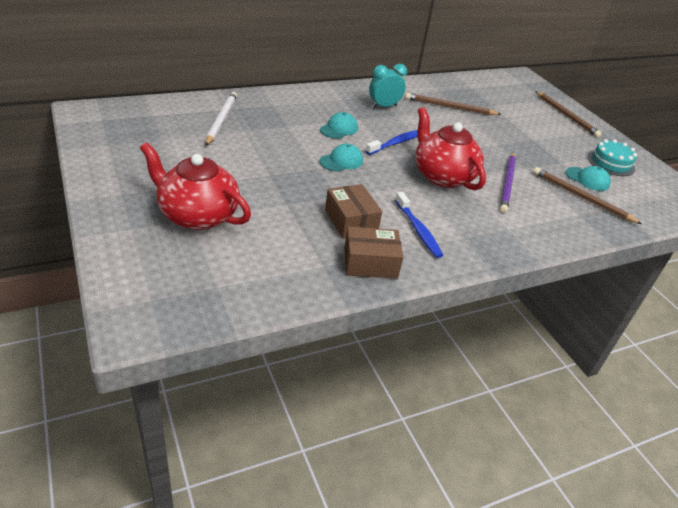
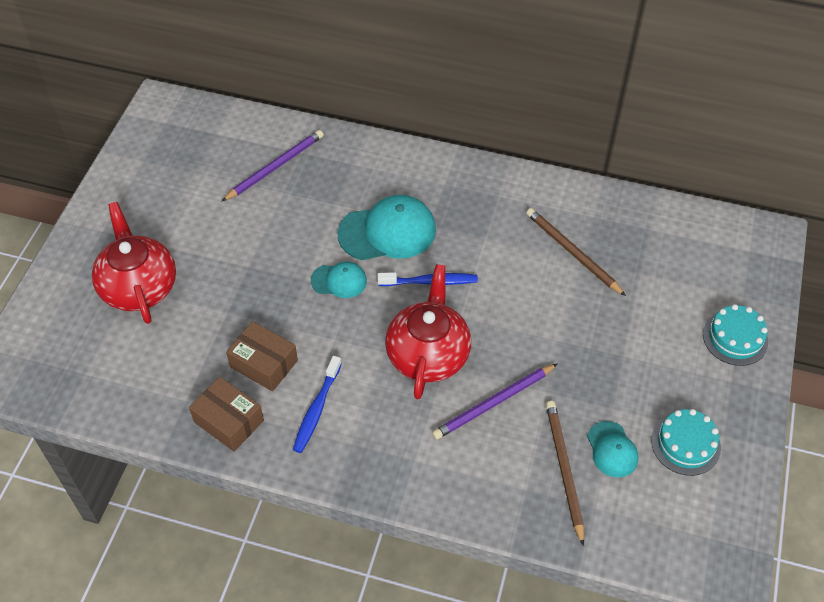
camera: 45 degrees right, 15 degrees up
white pencil [205,92,237,146] -> purple pencil [222,130,324,201]
turquoise cap [320,112,358,139] -> turquoise cap [337,195,436,260], size x1.82
brown box [325,184,382,239] -> brown box turned 75 degrees counterclockwise [226,321,298,392]
turquoise clock [369,64,407,108] -> none
brown pencil [535,91,602,137] -> turquoise cake [703,304,768,366]

